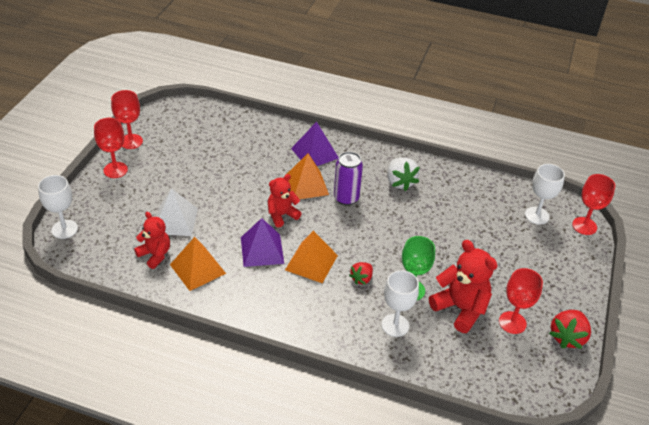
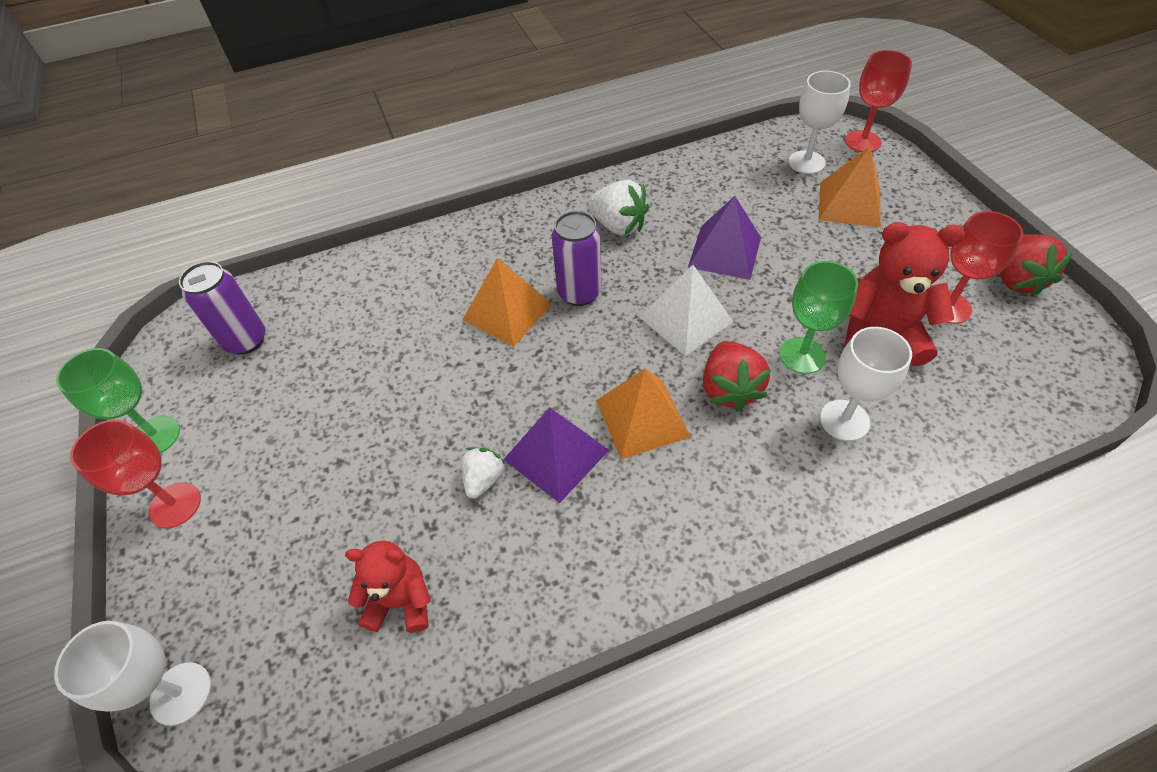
camera: 35 degrees left, 10 degrees up
red goblet [111,90,143,149] -> green goblet [56,348,180,453]
white pyramid [157,188,198,236] -> white pyramid moved to [640,265,733,356]
orange pyramid [170,237,226,291] -> orange pyramid moved to [818,147,881,228]
red teddy bear [268,174,302,228] -> none
purple pyramid [291,122,339,166] -> purple pyramid moved to [688,196,761,280]
red strawberry [349,262,373,285] -> red strawberry [703,341,771,412], size x1.61
none -> purple can [179,261,265,355]
none -> white strawberry [461,448,505,499]

